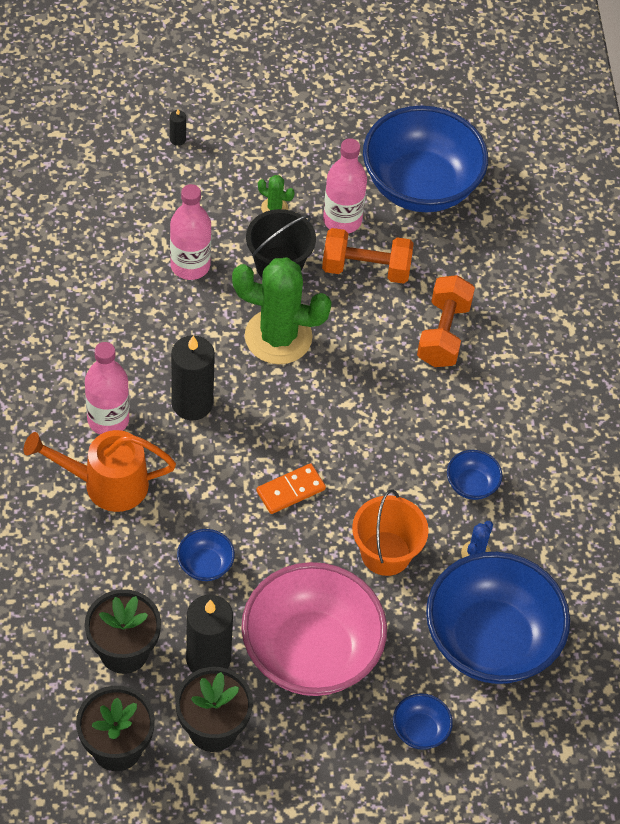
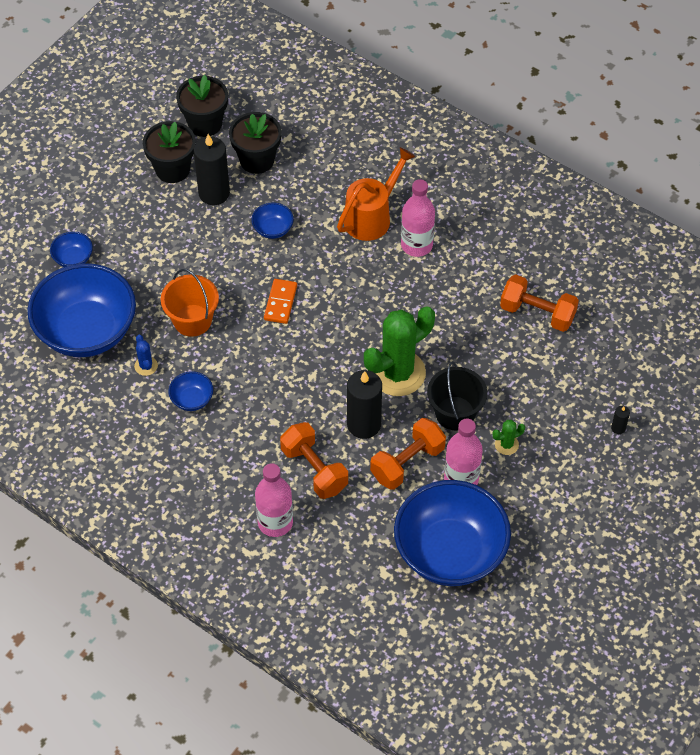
camera: 135 degrees right, 0 degrees up
pink bottle [170,184,211,280] -> pink bottle moved to [255,463,293,537]
black candle [171,335,215,420] -> black candle moved to [347,370,382,439]
pink bowl [241,562,387,696] -> none
none -> orange dumbbell [500,274,579,332]

